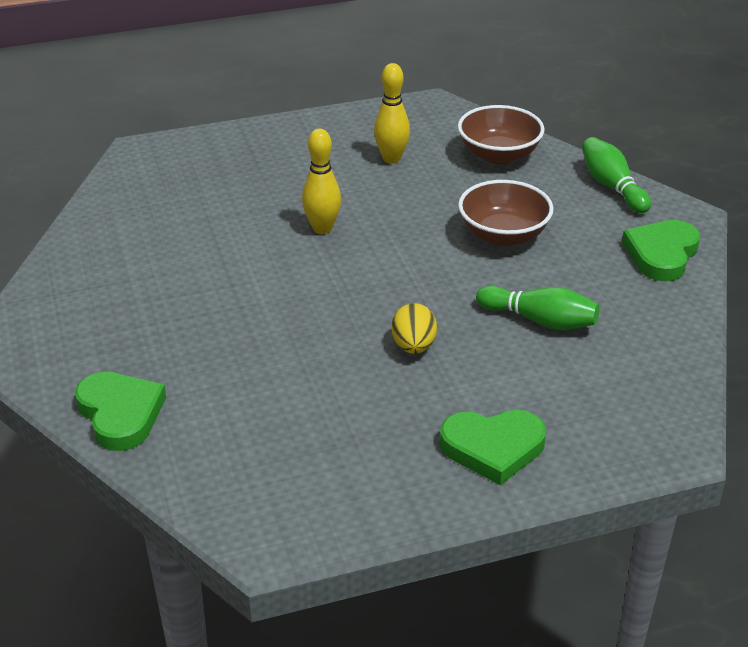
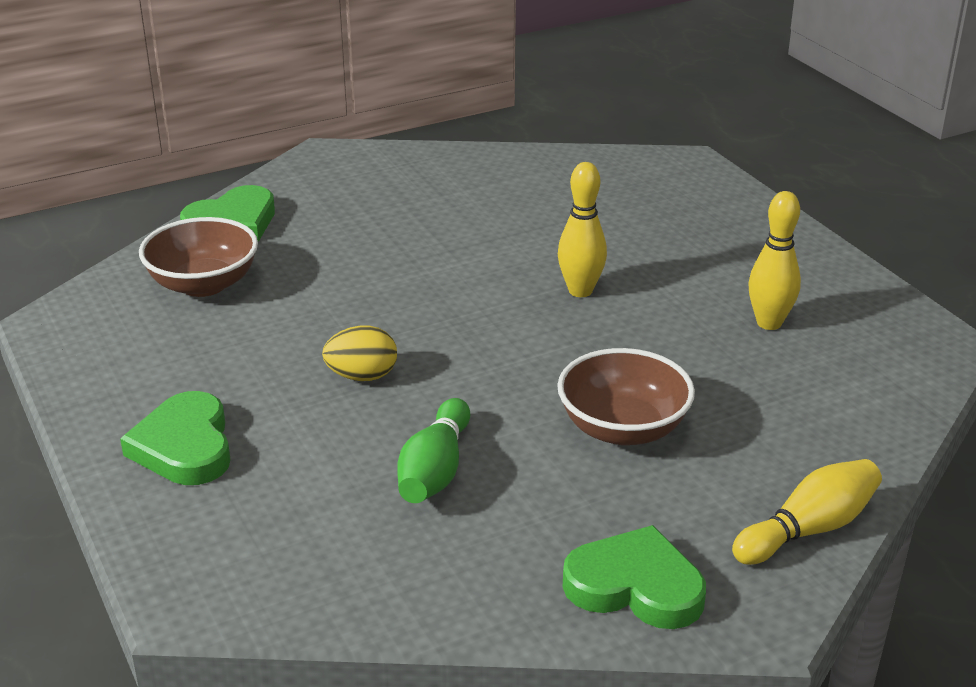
camera: 80 degrees right, 5 degrees down
brown bowl [458,105,544,164] -> brown bowl moved to [139,217,258,297]
green bowling pin [582,137,651,213] -> yellow bowling pin [732,459,882,565]

